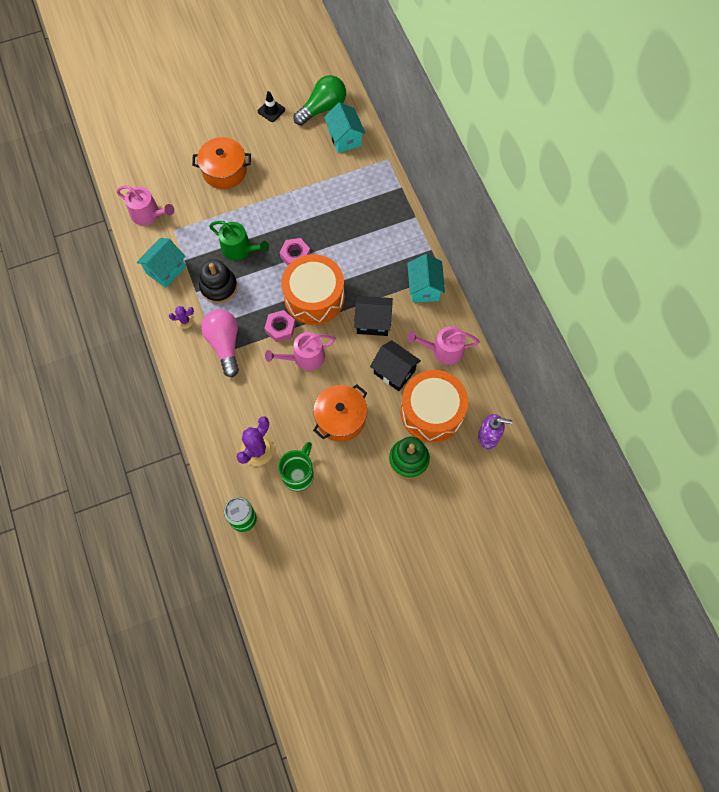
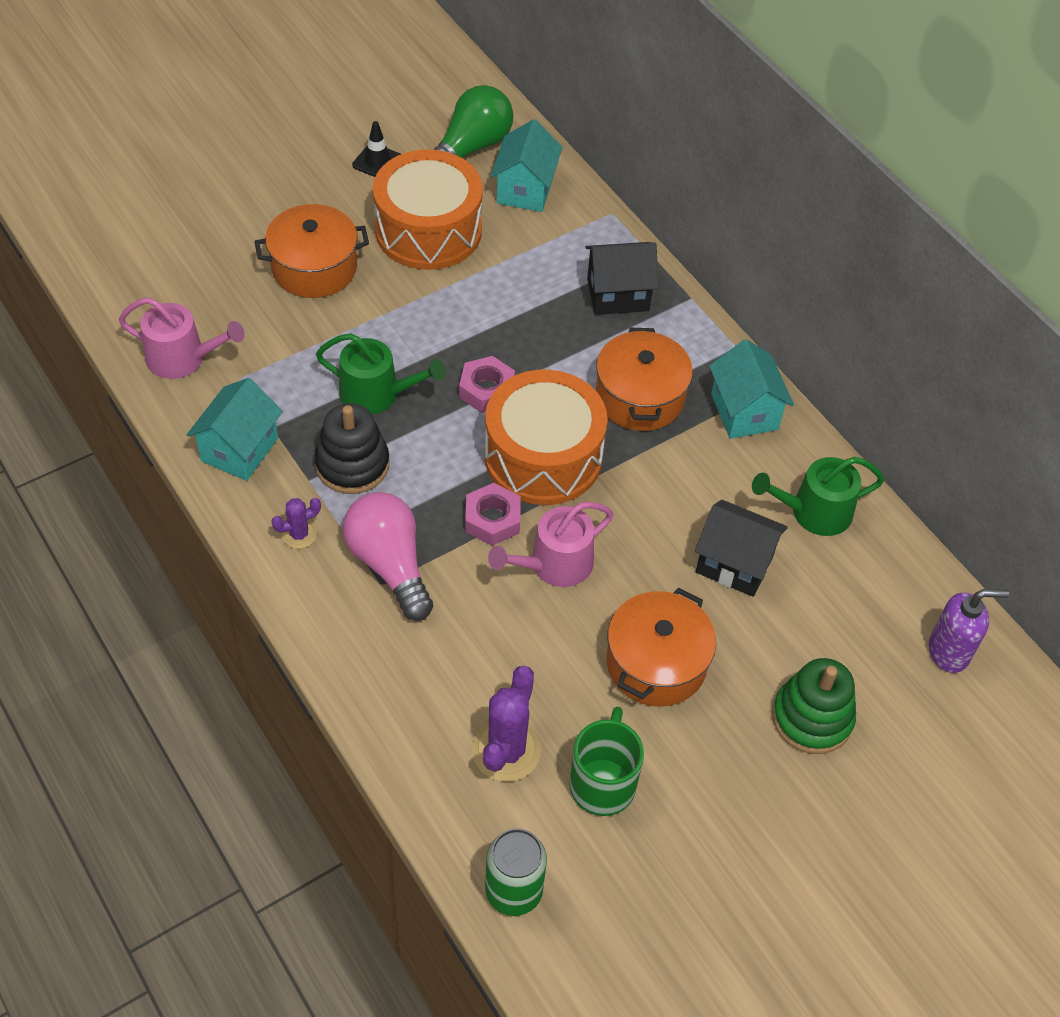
camera: 15 degrees left, 15 degrees down
turquoise house [324,102,366,153] -> turquoise house turned 45 degrees clockwise [491,119,563,212]
black house [354,296,393,336] -> black house moved to [585,242,659,315]
orange drum [400,370,468,443] -> orange drum moved to [373,149,483,270]
pink watering can [407,326,480,365] -> green watering can [752,457,885,536]
none -> orange pot [596,328,693,431]

